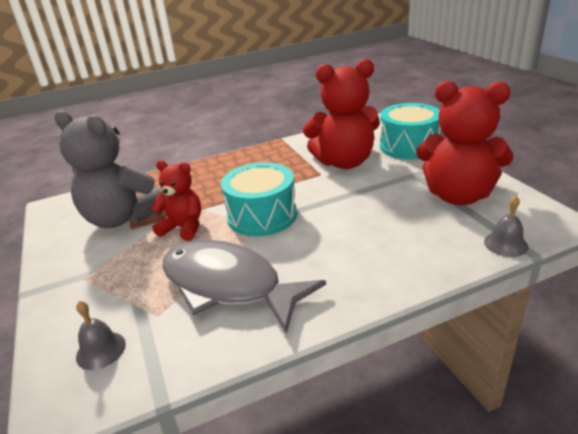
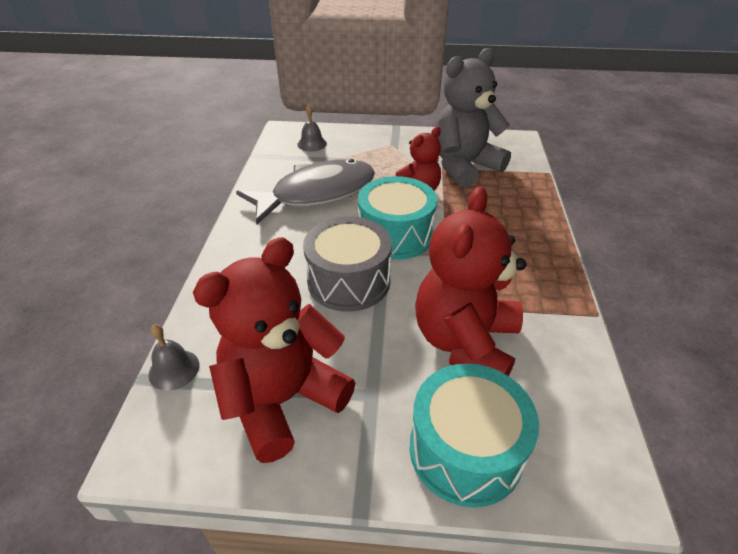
camera: 115 degrees right, 10 degrees up
none -> grey drum [303,216,392,312]

